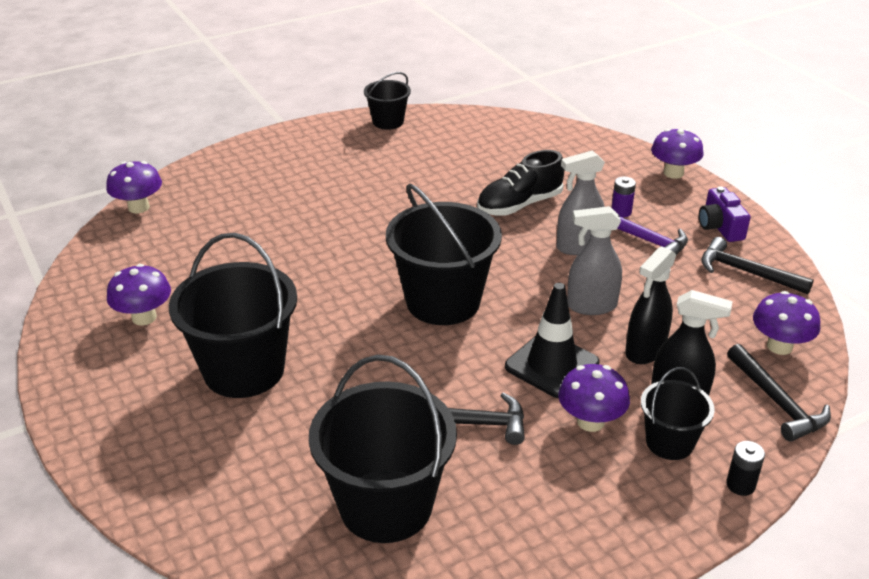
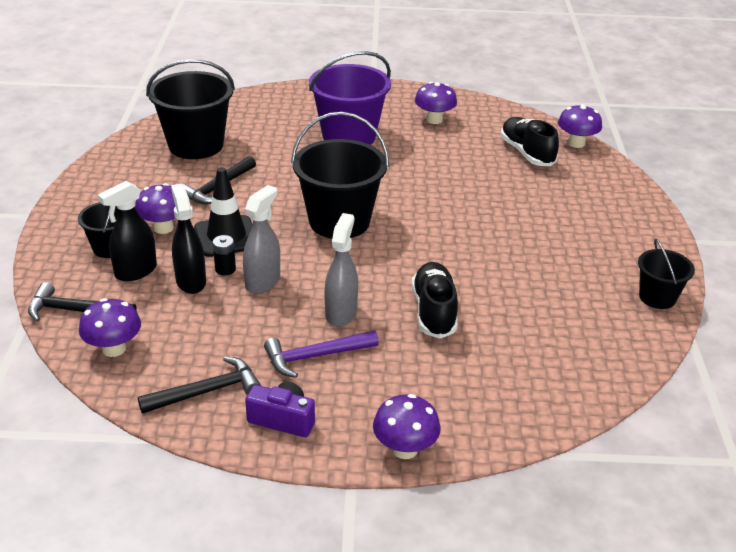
camera: 120 degrees right, 0 degrees up
black bucket [169,233,297,398] -> purple bucket [309,51,391,145]
purple battery [611,177,636,217] -> none
black battery [726,441,765,496] -> black battery moved to [213,235,236,276]
none -> black shoe [500,117,559,166]

